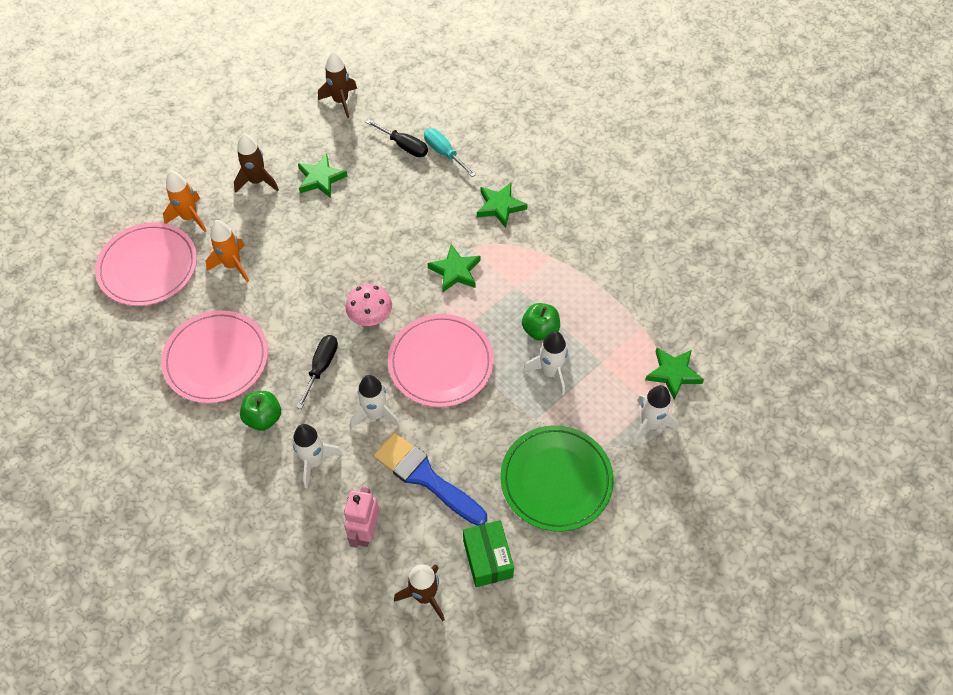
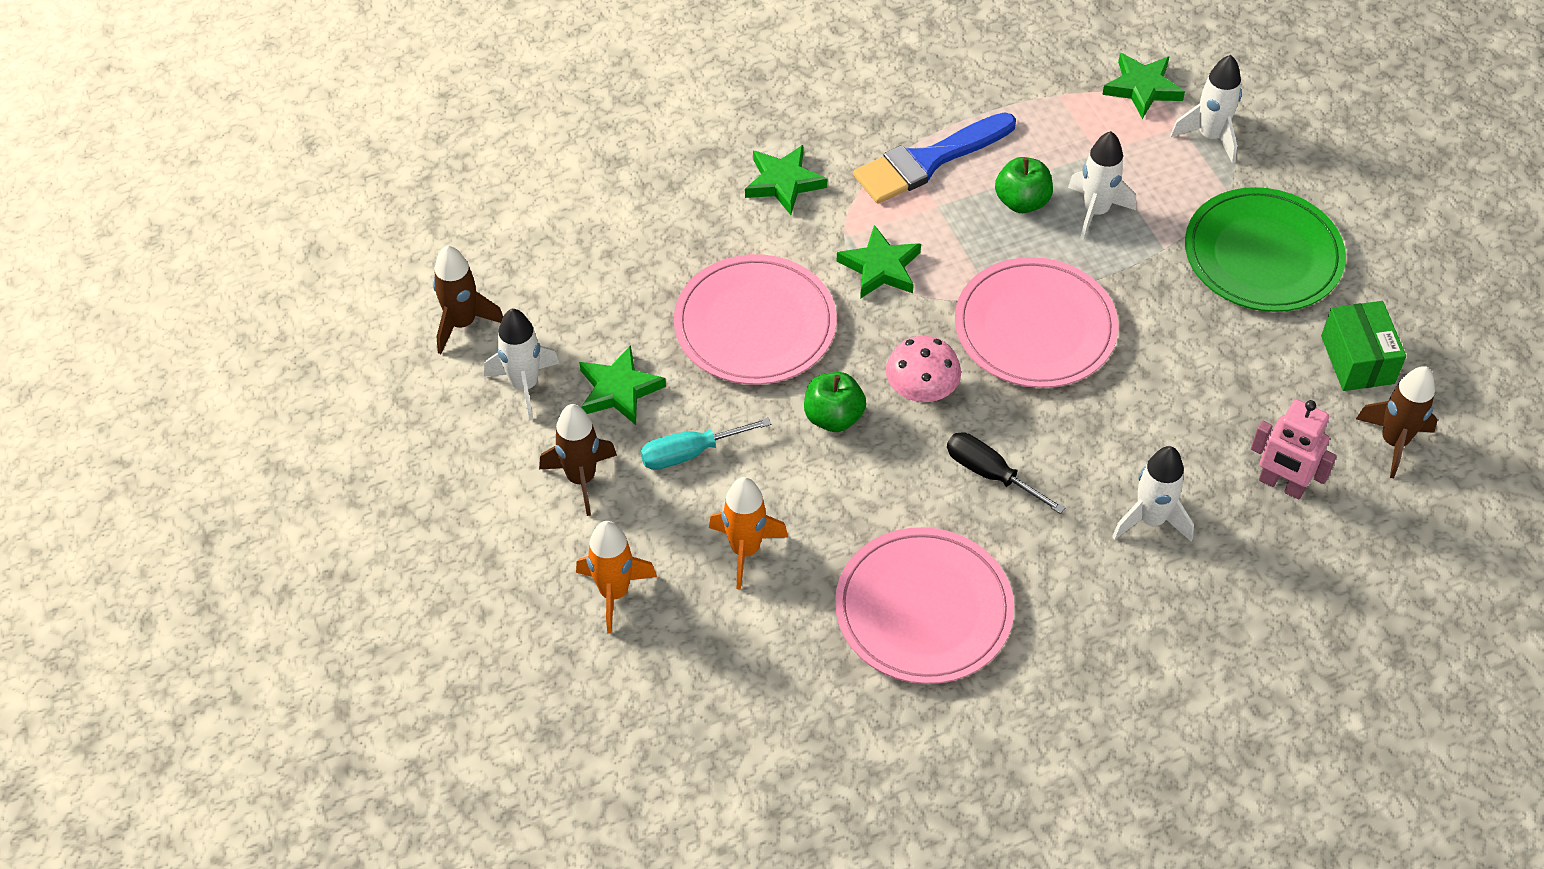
camera: 70 degrees left, 5 degrees down
pink plate [95,223,197,306] -> pink plate moved to [674,254,837,385]
green apple [240,391,281,430] -> green apple moved to [804,372,866,432]
white rocket [350,375,401,429] -> white rocket moved to [484,309,560,421]
black screwdriver [366,119,428,157] -> none
blue brush [373,432,487,526] -> blue brush moved to [853,112,1016,204]
turquoise screwdriver [424,128,476,177] -> turquoise screwdriver moved to [640,417,771,470]
green box [463,520,514,587] -> green box turned 75 degrees clockwise [1321,301,1406,391]

